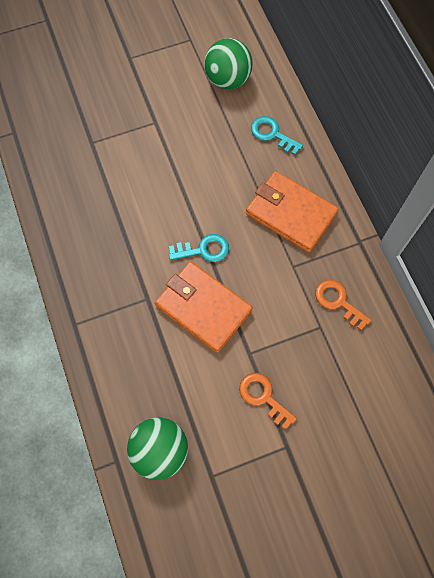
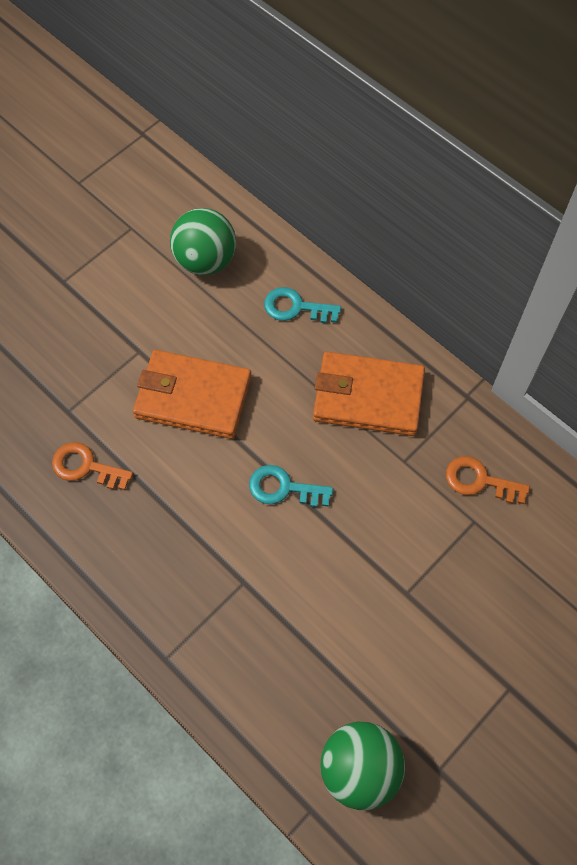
camera: 25 degrees left, 5 degrees down
orange wallet [155,261,252,353] -> orange wallet moved to [133,350,252,439]
turquoise key [169,234,229,262] -> turquoise key turned 135 degrees counterclockwise [249,465,333,507]
orange key [239,373,297,430] -> orange key moved to [52,442,133,490]

